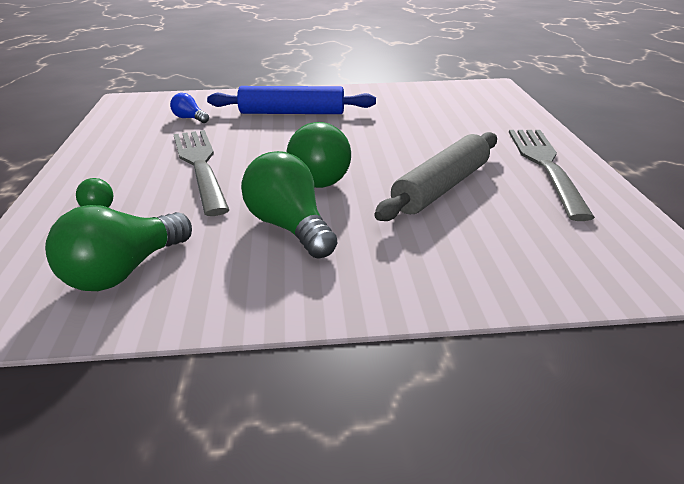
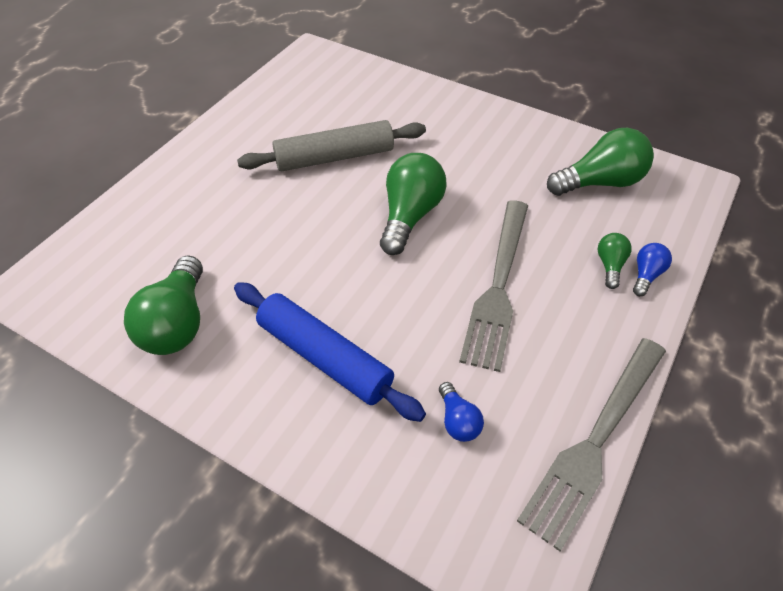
camera: 145 degrees left, 20 degrees up
green light bulb [241,151,337,259] -> green light bulb moved to [124,255,203,355]
grey fork [509,130,595,221] -> grey fork moved to [517,338,666,551]
none -> blue light bulb [633,243,672,296]

